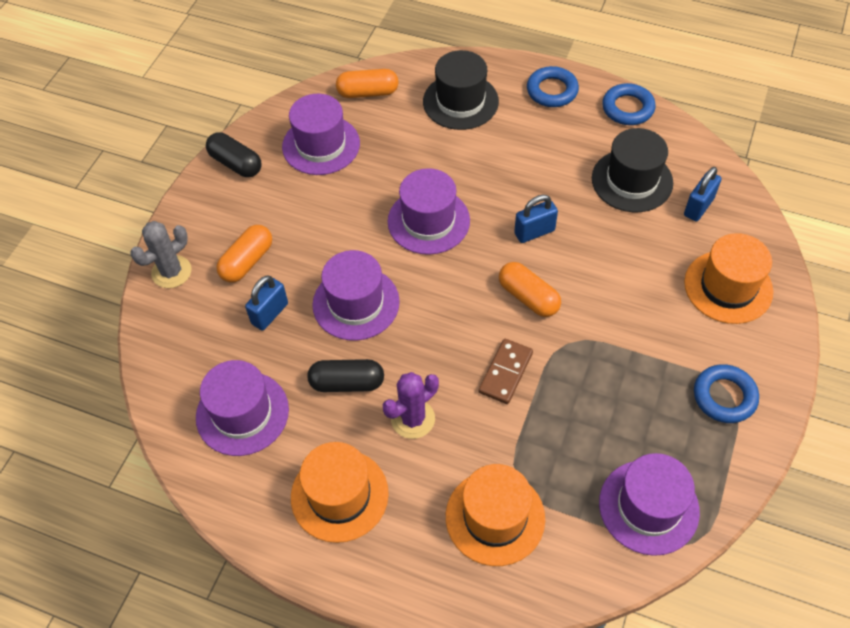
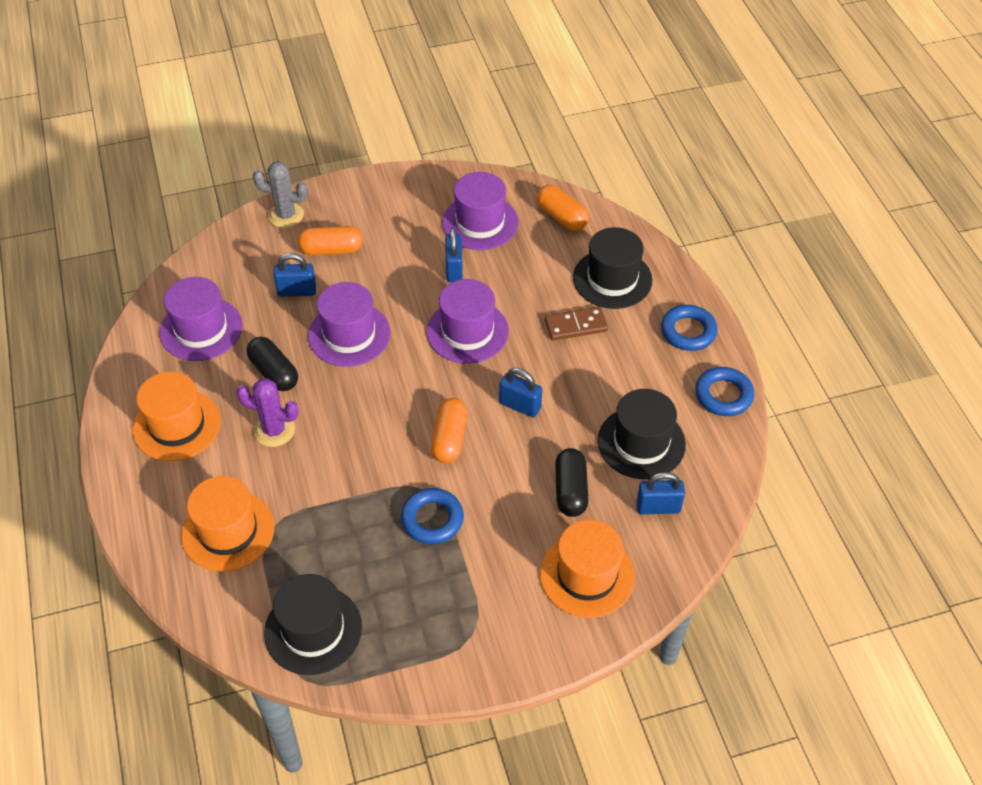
camera: 50 degrees right, 5 degrees down
black capsule [206,132,261,177] -> black capsule moved to [555,448,589,517]
brown domino [478,339,533,404] -> brown domino moved to [545,307,608,341]
purple hat [599,453,700,556] -> black hat [264,574,362,675]
blue ring [694,364,759,423] -> blue ring moved to [401,488,464,544]
none -> blue padlock [445,228,463,282]

